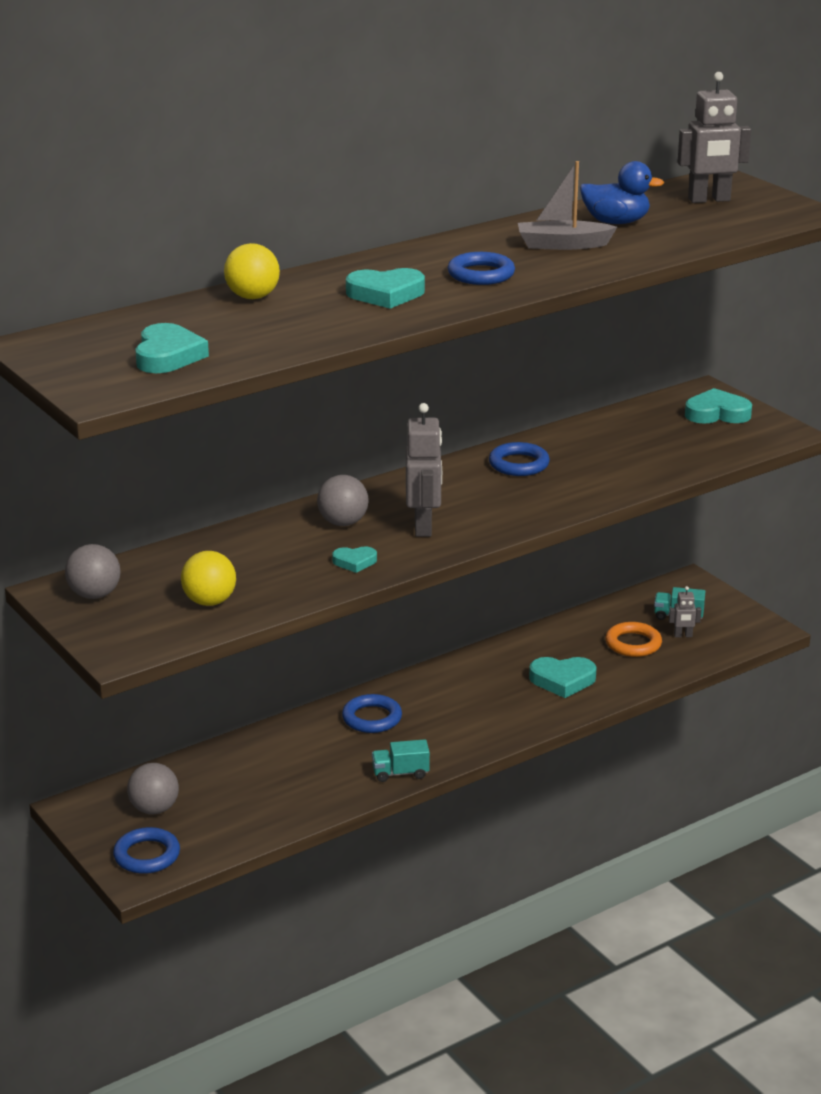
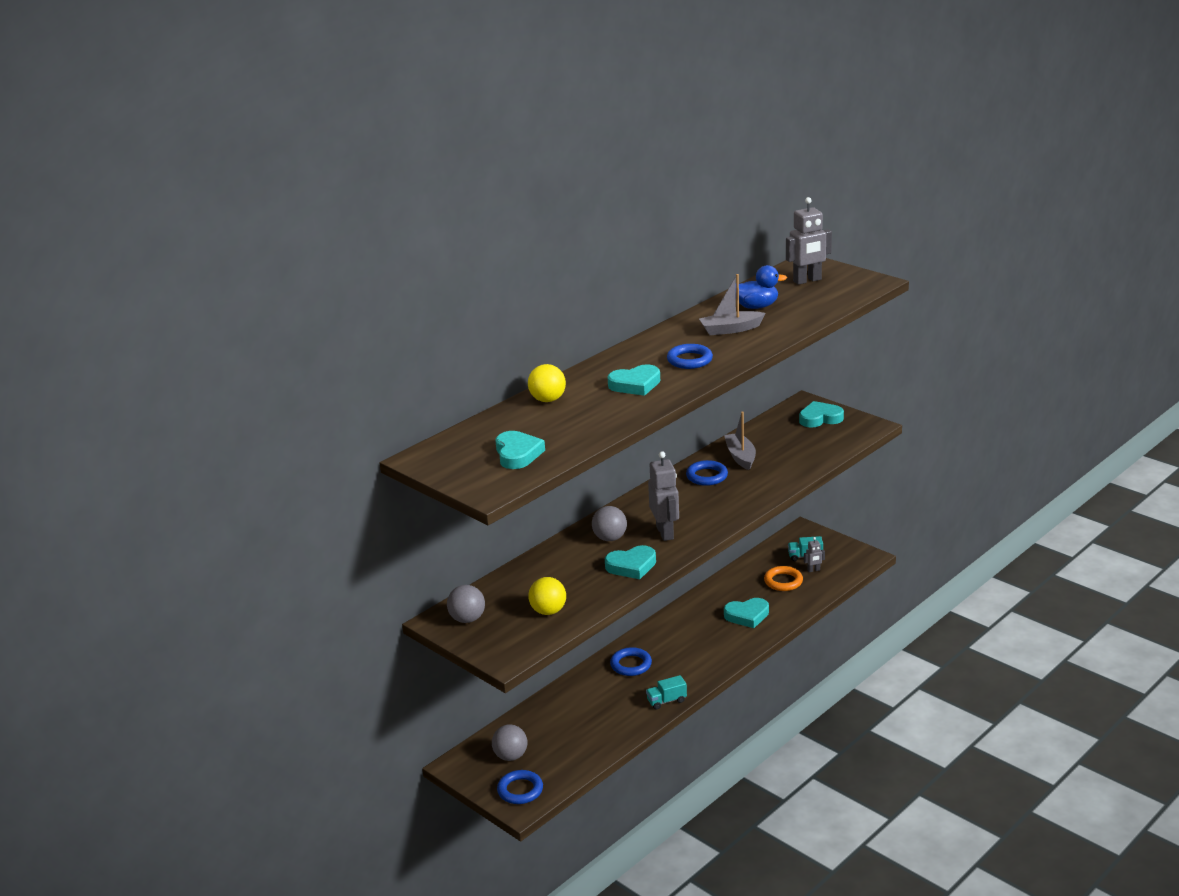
camera: 10 degrees left, 0 degrees up
turquoise heart [332,546,377,573] -> turquoise heart [605,545,656,579], size x1.71
none -> grey boat [724,412,756,470]

